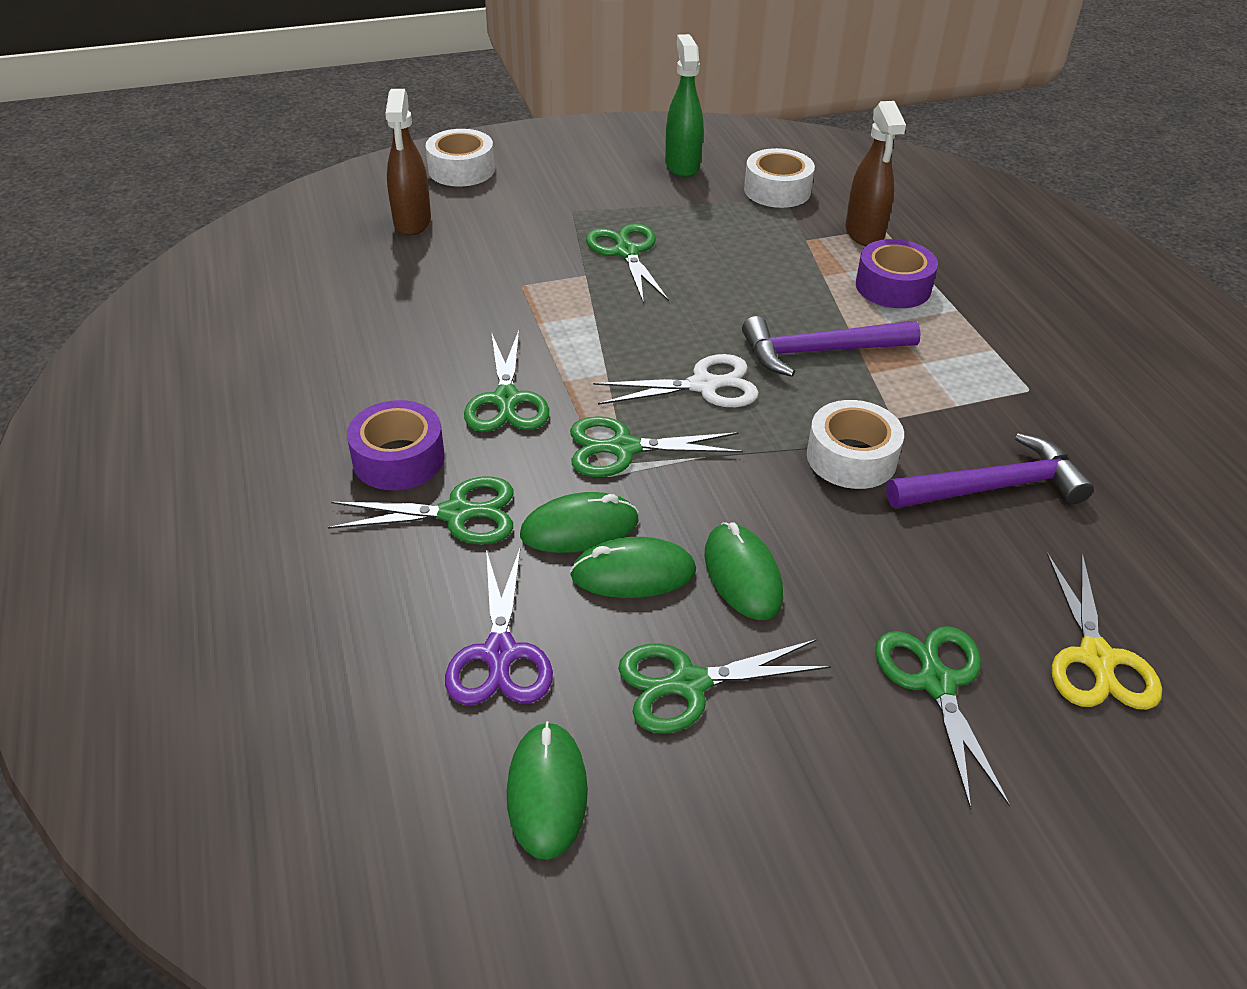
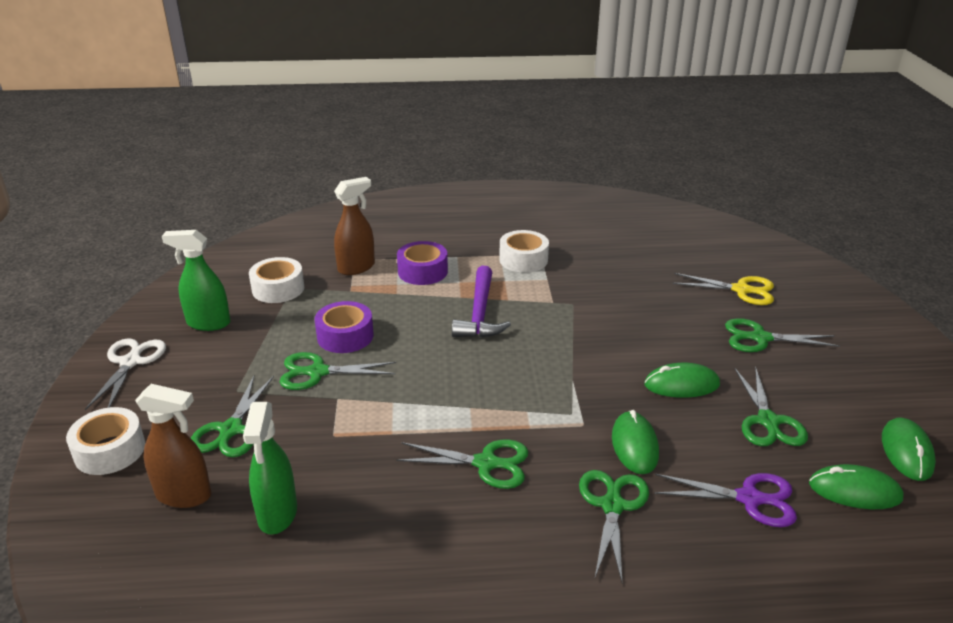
camera: 75 degrees left, 10 degrees down
purple tape [347,400,445,490] -> purple tape moved to [315,301,374,353]
green scissors [570,416,743,477] -> green scissors moved to [191,375,274,457]
green mouse [570,537,696,598] -> green mouse moved to [882,417,936,481]
white scissors [593,354,759,407] -> white scissors moved to [85,338,166,410]
white tape [807,400,904,489] -> white tape moved to [499,230,549,273]
brown spray bottle [845,101,906,246] -> brown spray bottle turned 45 degrees counterclockwise [334,177,375,275]
purple hammer [886,433,1094,508] -> none
none -> green spray bottle [243,402,297,535]

